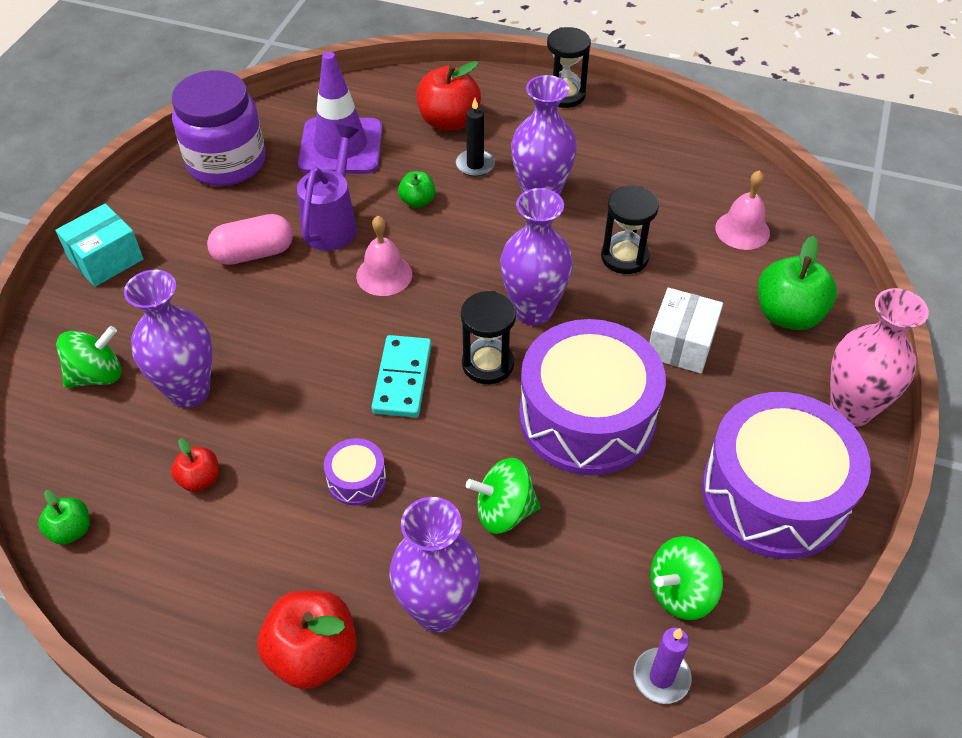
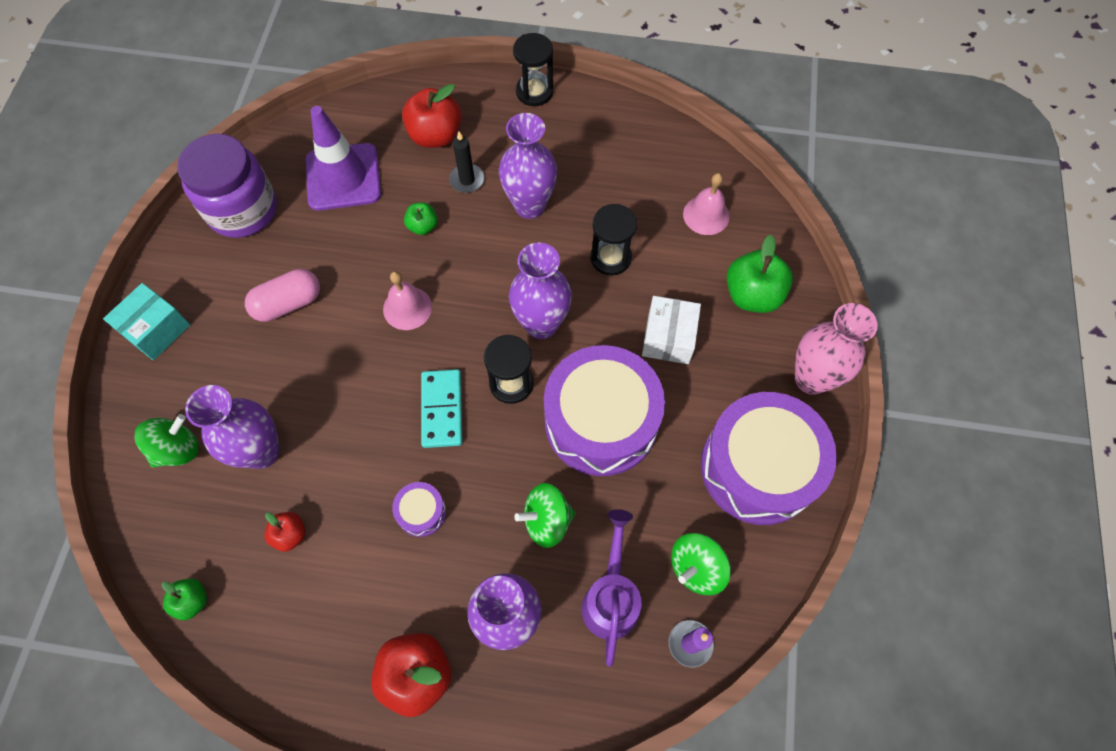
camera: 10 degrees left, 15 degrees up
purple watering can [297,125,359,251] -> purple watering can moved to [581,509,642,667]

